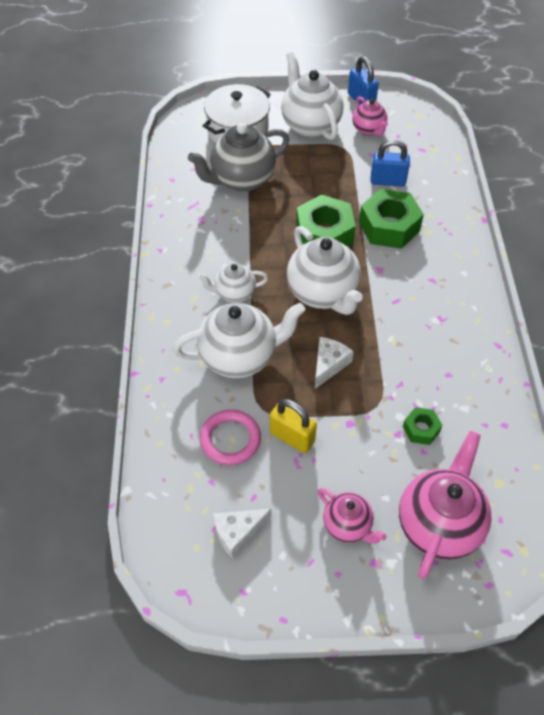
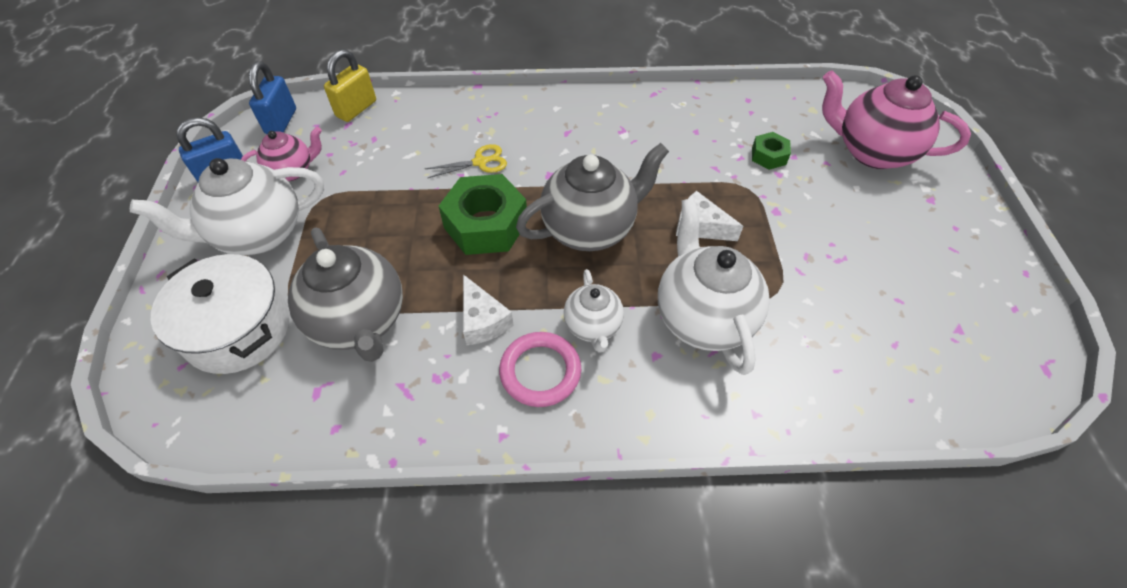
camera: 90 degrees left, 0 degrees up
pink ring [200,409,261,465] -> pink ring moved to [499,332,581,407]
white cheese [213,509,271,559] -> white cheese moved to [463,274,514,345]
yellow padlock [270,399,317,453] -> yellow padlock moved to [324,49,376,122]
white teapot [287,226,363,315] -> grey teapot [516,143,669,251]
pink teapot [318,488,387,544] -> none
green nut [359,189,424,249] -> yellow scissors [425,144,507,178]
blue padlock [370,139,410,187] -> blue padlock moved to [249,61,296,134]

